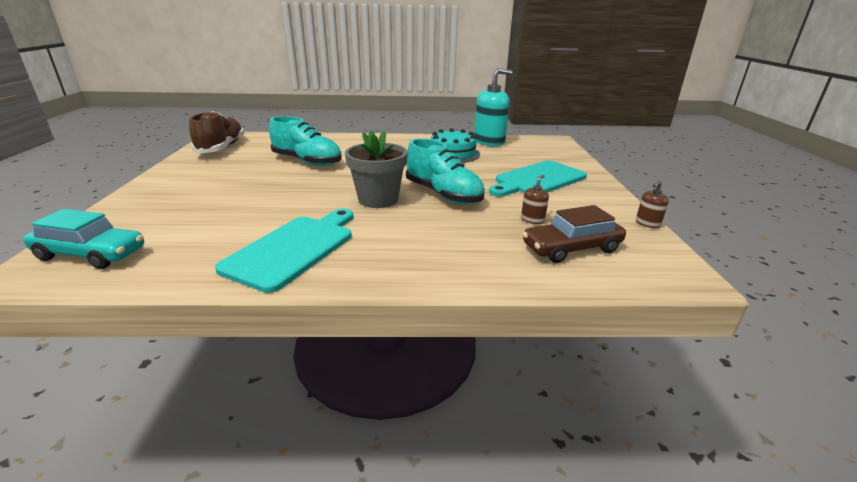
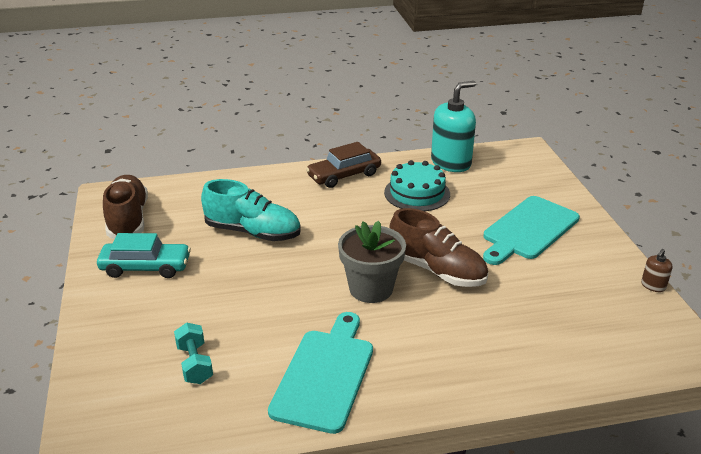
camera: 10 degrees left, 5 degrees up
turquoise car [23,209,144,269] -> turquoise car moved to [97,233,191,278]
turquoise shoe [406,139,485,204] -> brown shoe [389,208,488,287]
brown soap dispenser [521,175,549,224] -> none
brown car [522,205,626,263] -> brown car moved to [306,142,381,188]
none -> turquoise dumbbell [174,323,213,384]

